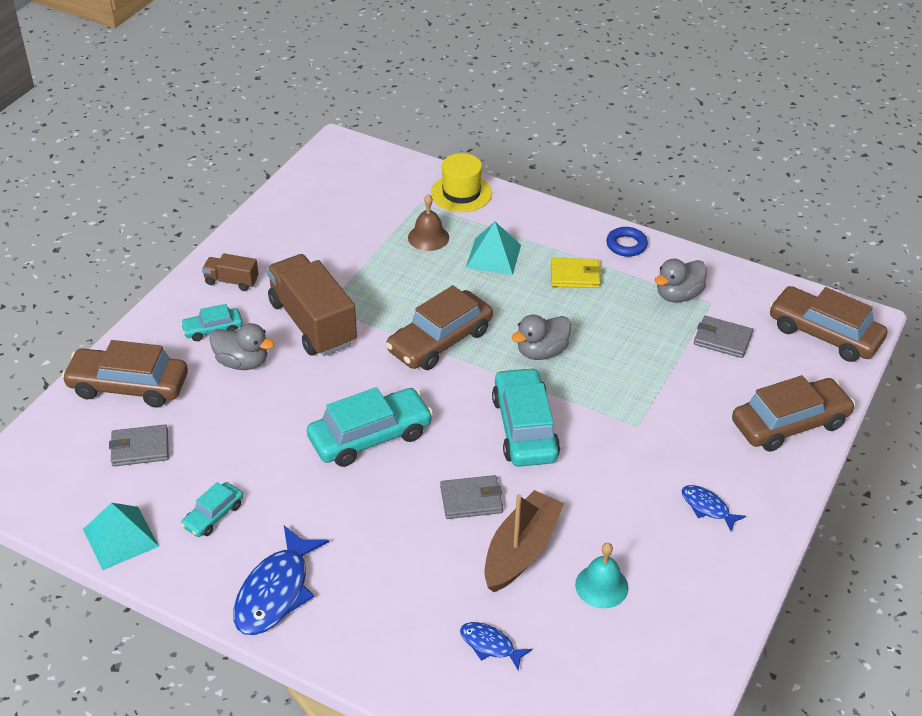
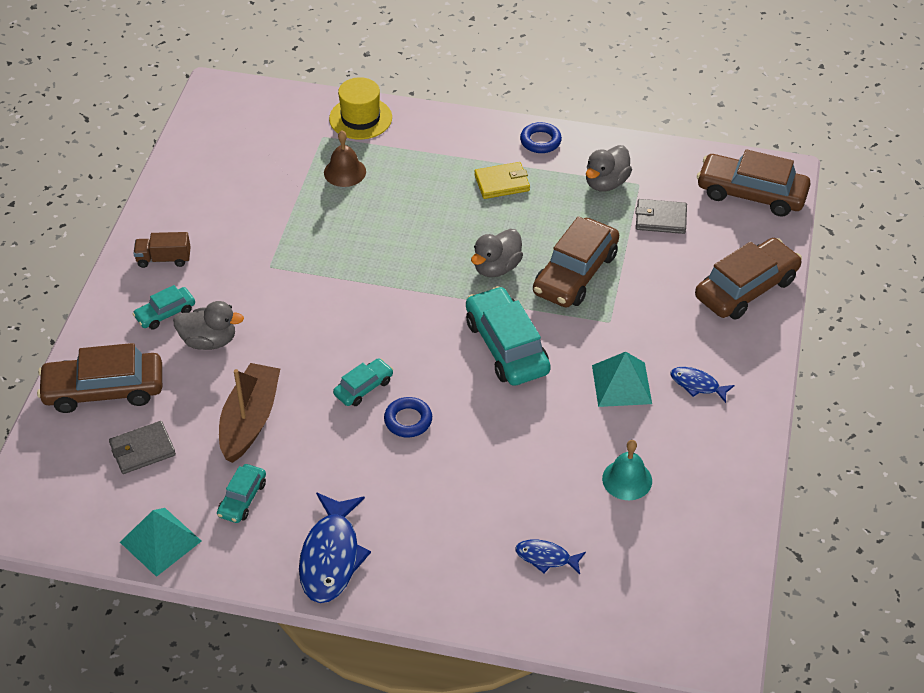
camera: 15 degrees left, 5 degrees up
brown truck [267,254,357,356] -> none
turquoise car [307,387,433,467] -> turquoise car [333,358,393,406], size x0.52
brown car [386,285,493,370] -> brown car moved to [533,216,619,308]
grey wallet [440,475,503,519] -> none
turquoise pyramid [466,222,521,275] -> turquoise pyramid moved to [592,352,652,407]
brown boat [484,490,564,592] -> brown boat moved to [219,363,280,463]
none -> blue ring [384,397,432,438]

